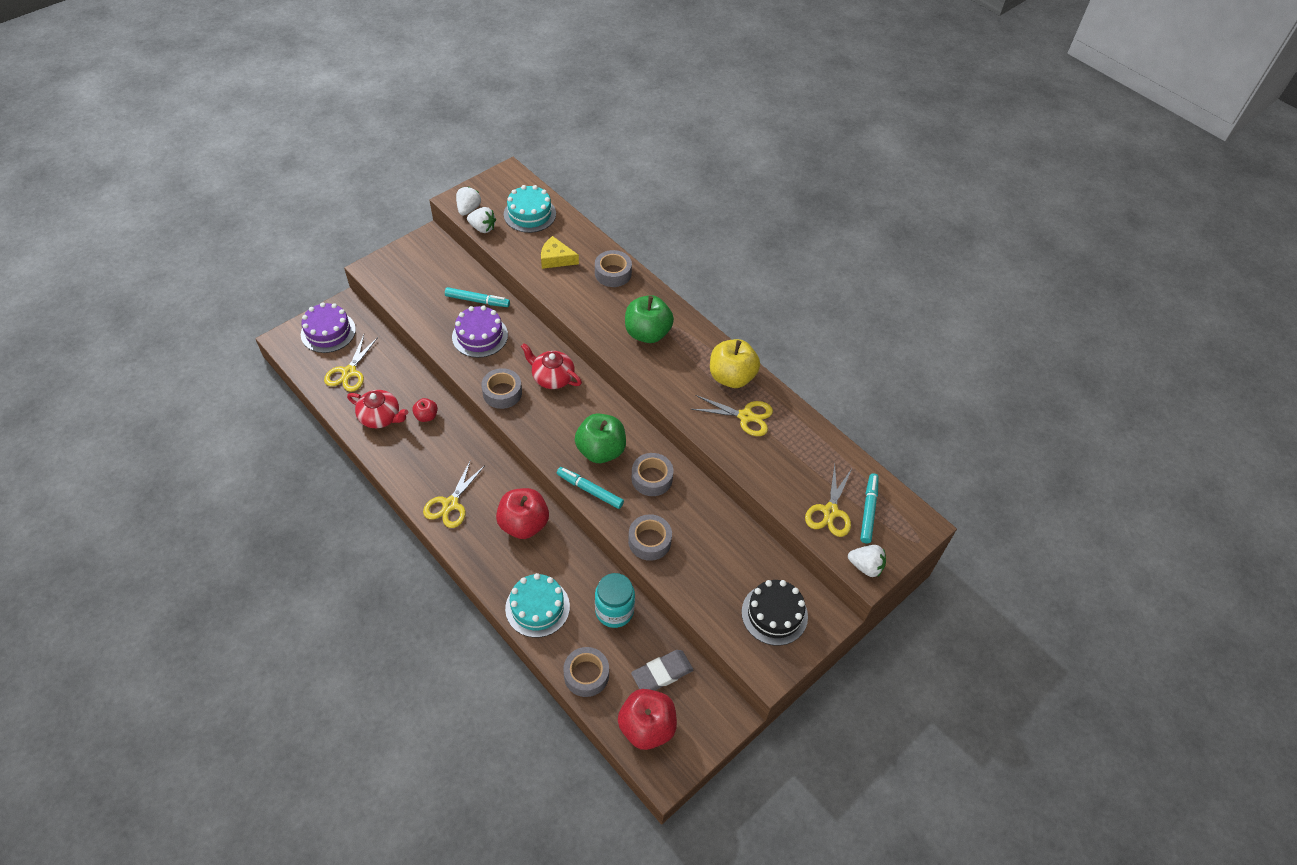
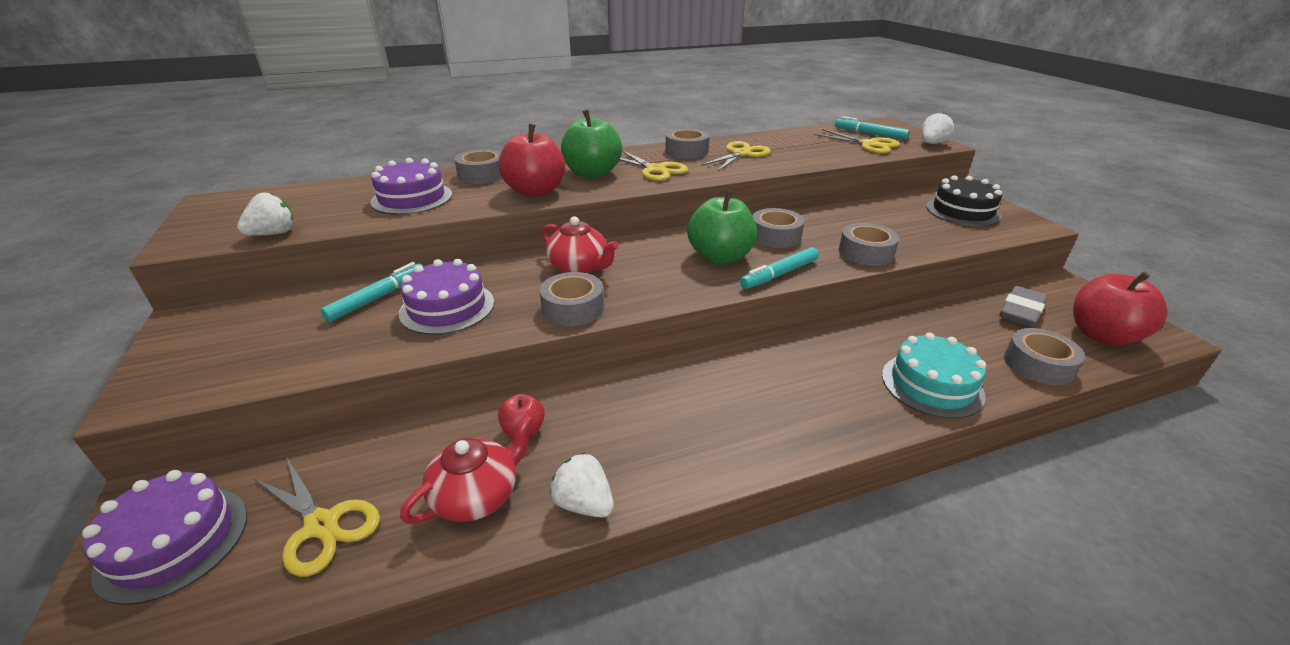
camera: 65 degrees left, 20 degrees down
yellow scissors [423,459,485,528] -> yellow scissors moved to [620,151,688,181]
white strawberry [456,187,481,216] -> white strawberry moved to [550,452,614,517]
red apple [496,488,549,539] -> red apple moved to [499,124,565,197]
turquoise cake [504,185,556,233] -> none
red teapot [521,343,582,389] -> red teapot turned 105 degrees counterclockwise [542,216,619,273]
yellow cheese [541,236,579,269] -> purple cake [370,158,452,215]
turquoise jar [595,573,635,628] -> none
grey eraser [631,650,693,691] -> grey eraser turned 45 degrees clockwise [999,286,1047,327]
yellow apple [710,339,760,388] -> grey tape [665,128,710,159]

